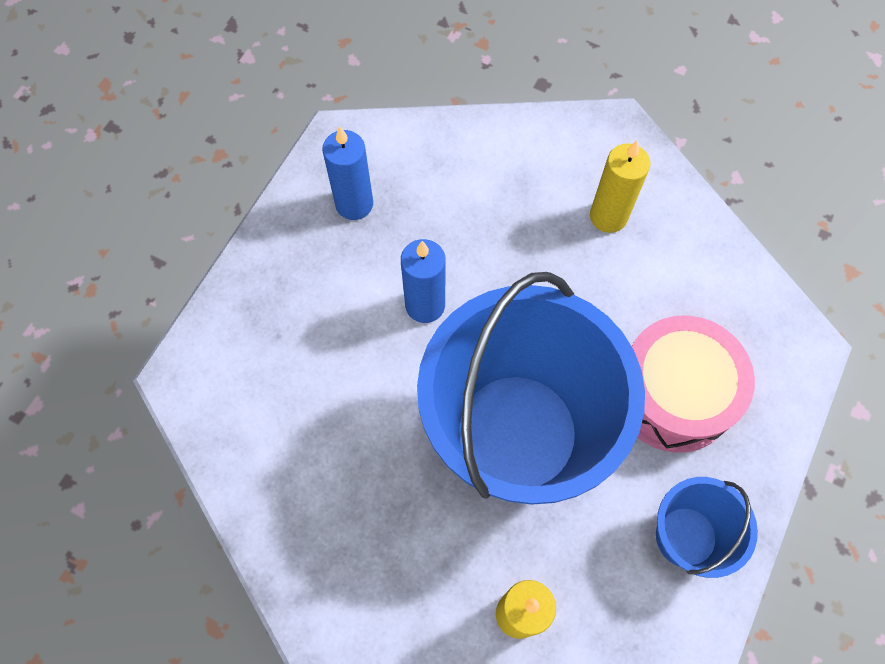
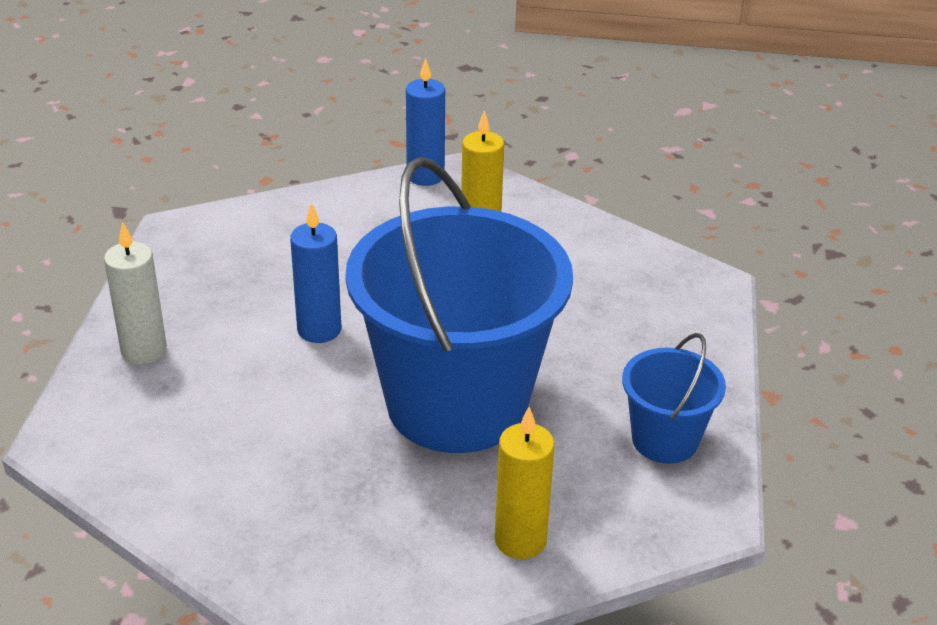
camera: 20 degrees left, 30 degrees down
blue candle [322,126,373,220] -> blue candle moved to [406,58,445,186]
pink drum [632,315,755,453] -> none
none -> white candle [104,222,167,365]

